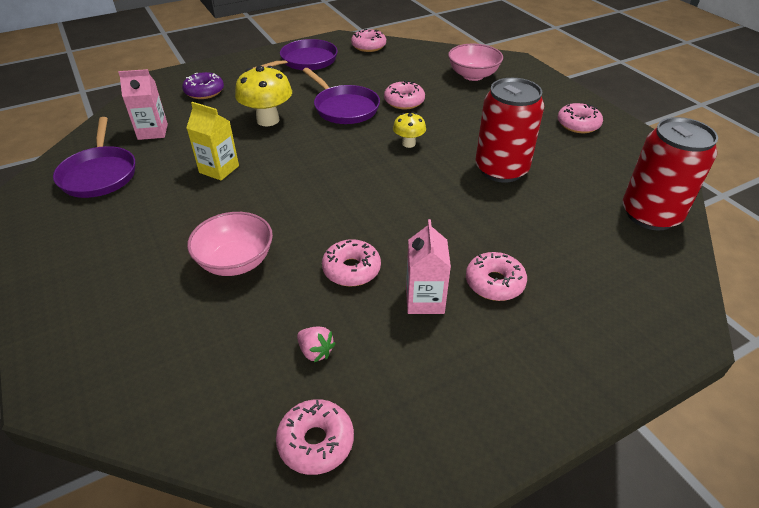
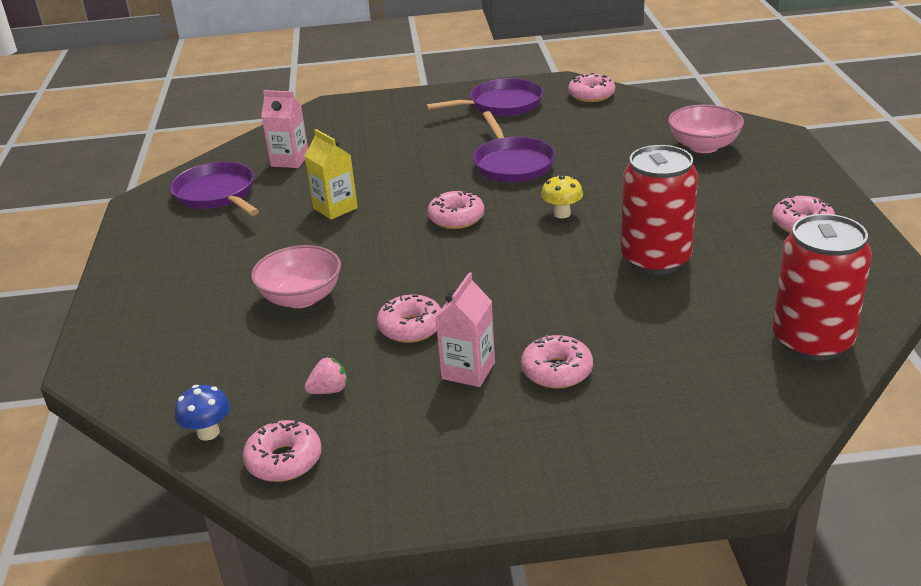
camera: 25 degrees right, 10 degrees down
purple pan [53,117,135,198] -> purple pan turned 135 degrees clockwise [170,162,259,216]
purple donut [182,72,224,99] -> none
yellow mushroom [235,66,292,126] -> none
pink strawberry [297,326,336,362] -> pink strawberry turned 90 degrees counterclockwise [304,356,348,394]
pink donut [384,81,425,109] -> pink donut moved to [427,190,484,229]
none -> blue mushroom [175,385,230,441]

